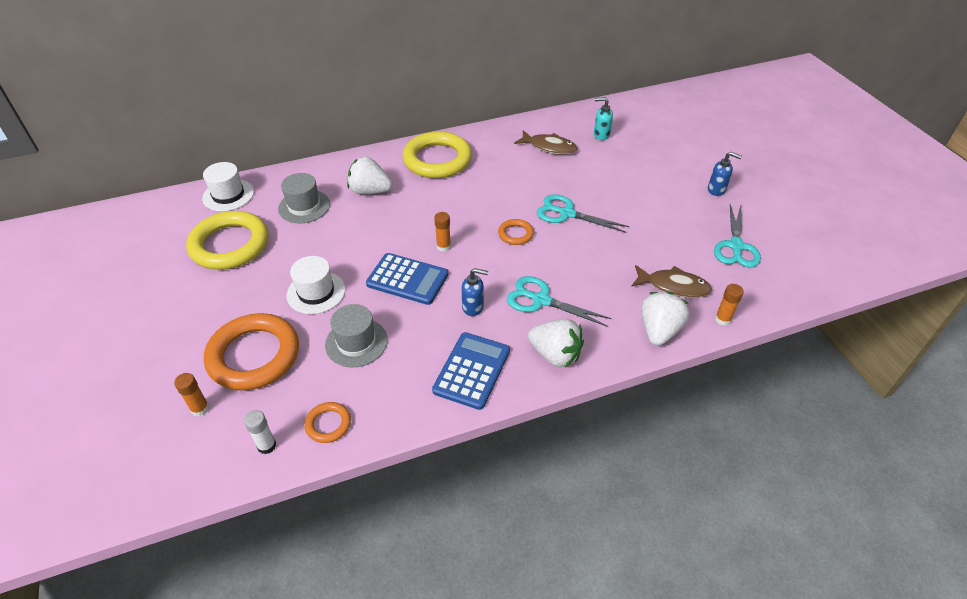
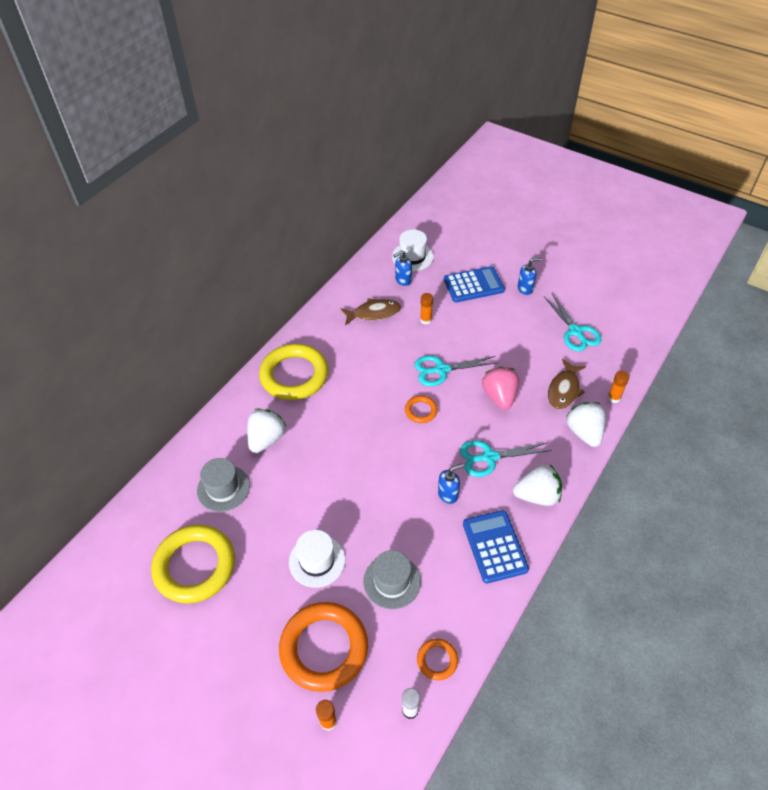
camera: 35 degrees left, 5 degrees up
white hat [202,162,254,212] -> white hat moved to [392,229,434,271]
white strawberry [347,156,392,195] -> white strawberry turned 135 degrees clockwise [247,409,286,453]
blue calculator [366,253,448,305] -> blue calculator moved to [444,266,505,302]
orange glue stick [434,212,451,252] -> orange glue stick moved to [420,293,433,325]
turquoise soap dispenser [594,97,613,140] -> blue soap dispenser [393,251,412,286]
brown fish [631,265,712,298] -> brown fish turned 135 degrees clockwise [548,359,586,409]
none -> pink strawberry [482,367,519,410]

